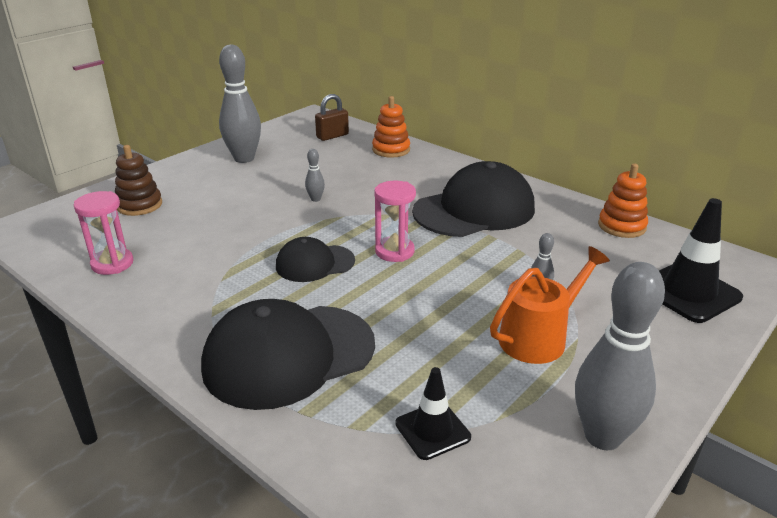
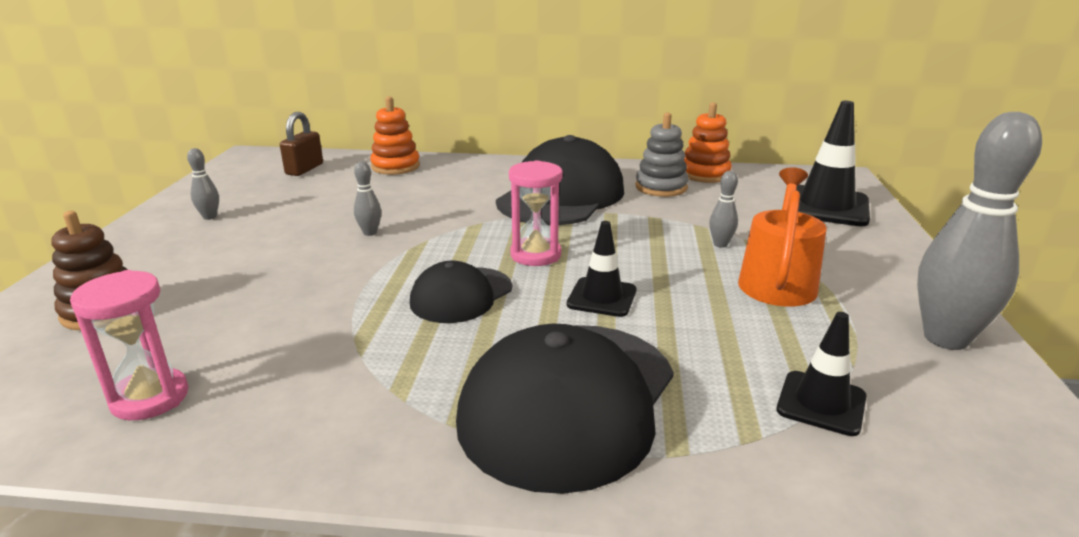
camera: 35 degrees left, 5 degrees down
grey bowling pin [219,45,261,163] -> grey bowling pin [187,148,219,220], size x0.43
none -> black traffic cone [567,221,637,317]
none -> grey stacking toy [635,113,689,197]

